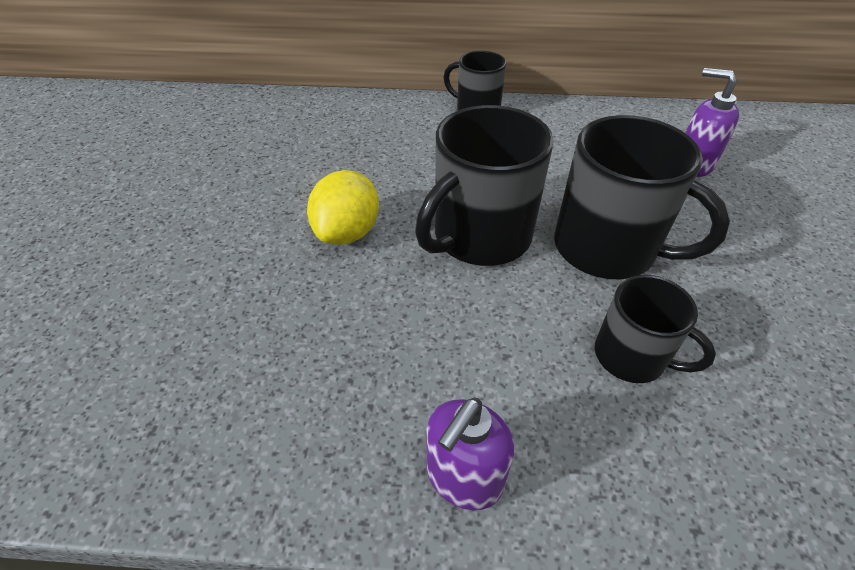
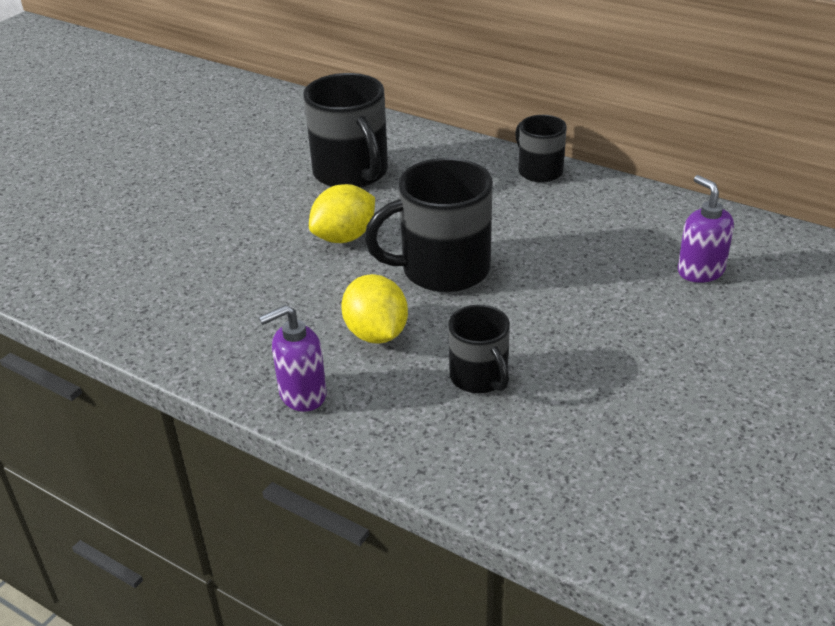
camera: 30 degrees right, 10 degrees down
black mug [554,115,730,280] -> black mug moved to [303,73,388,188]
none -> yellow lemon [341,274,408,344]

